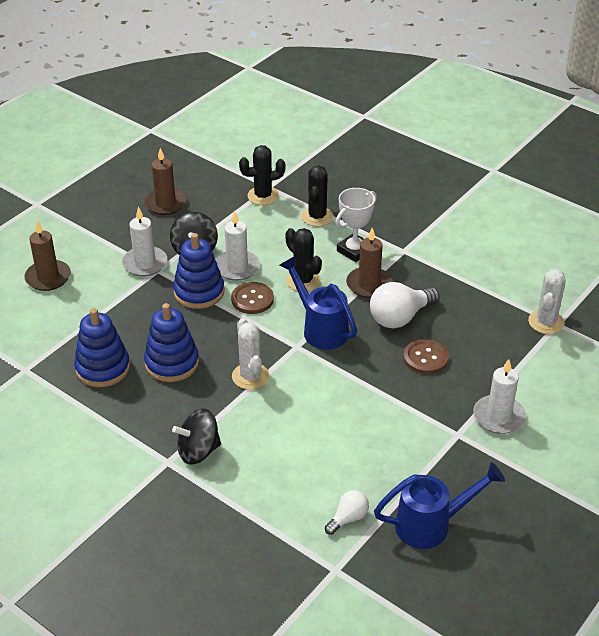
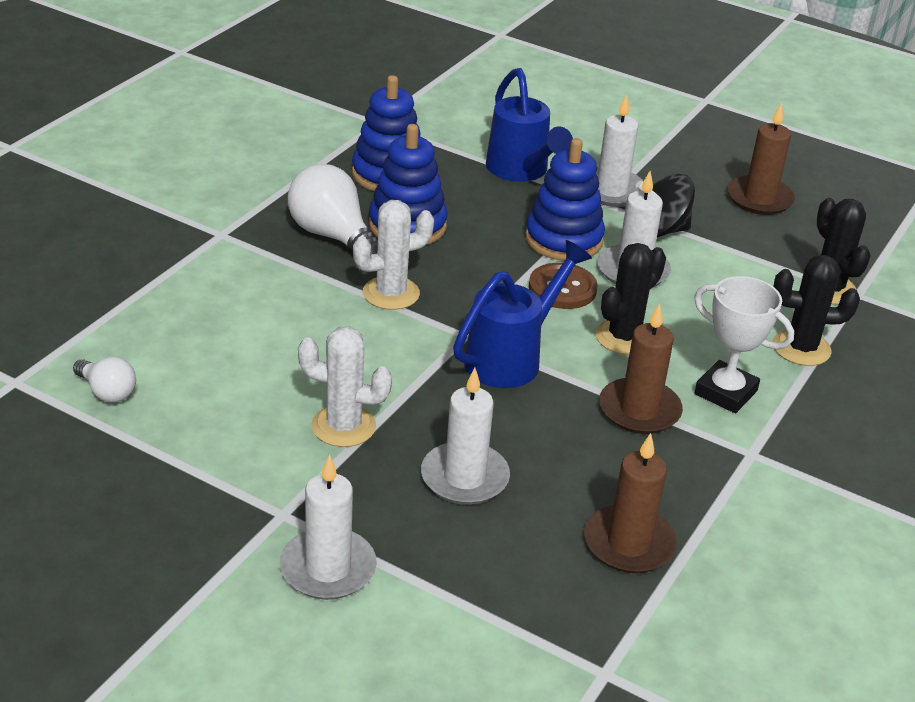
camera: 80 degrees right, 5 degrees down
brown candle [24,221,71,291] -> brown candle moved to [584,433,677,573]
black spinning top [172,409,221,465] -> none
white light bulb [370,282,440,328] -> white light bulb moved to [288,164,378,254]
blue watering can [374,462,505,549] -> blue watering can moved to [486,68,573,182]
brown button [403,339,449,374] -> white candle [421,368,510,505]
white cactus [528,269,566,334] -> white cactus moved to [298,326,392,447]

